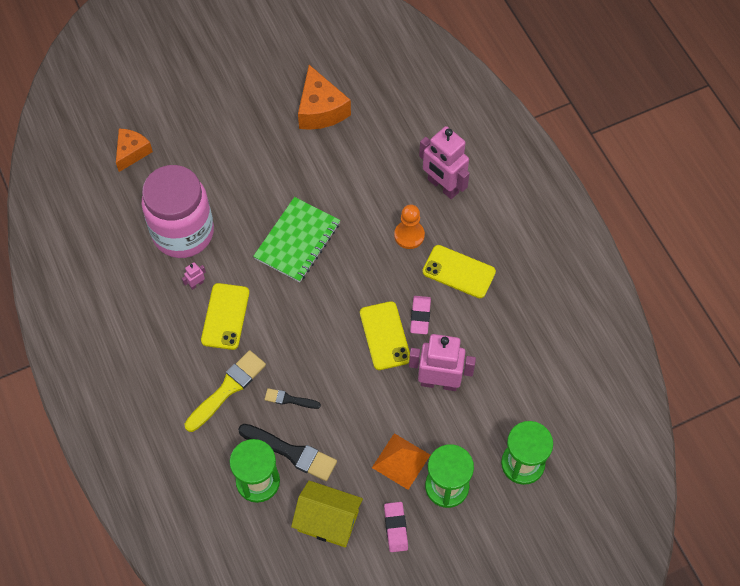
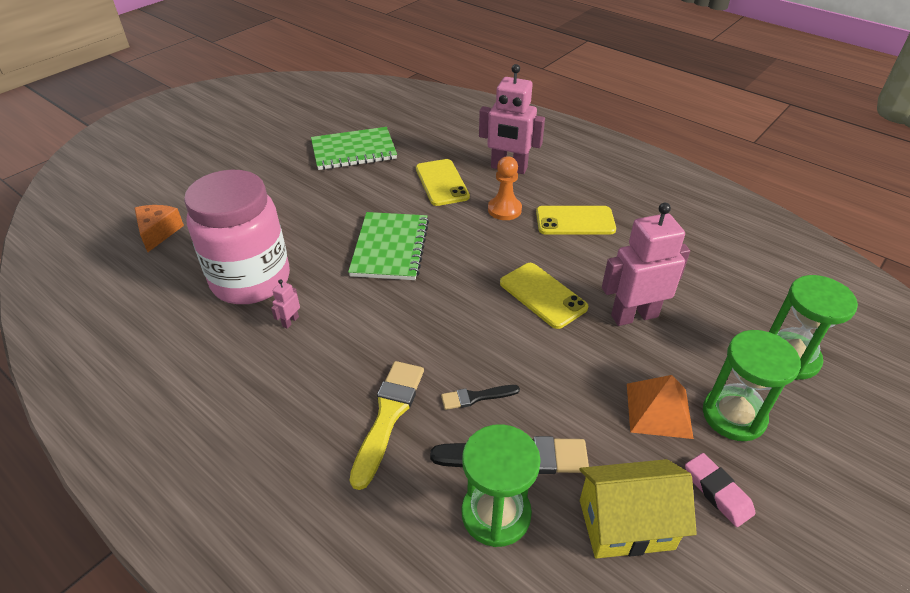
camera: 25 degrees left, 20 degrees down
yellow phone [201,283,249,350] -> yellow phone moved to [416,159,470,206]
orange cheese [298,65,351,130] -> green notebook [311,127,397,170]
pink eraser [410,296,431,334] -> none

